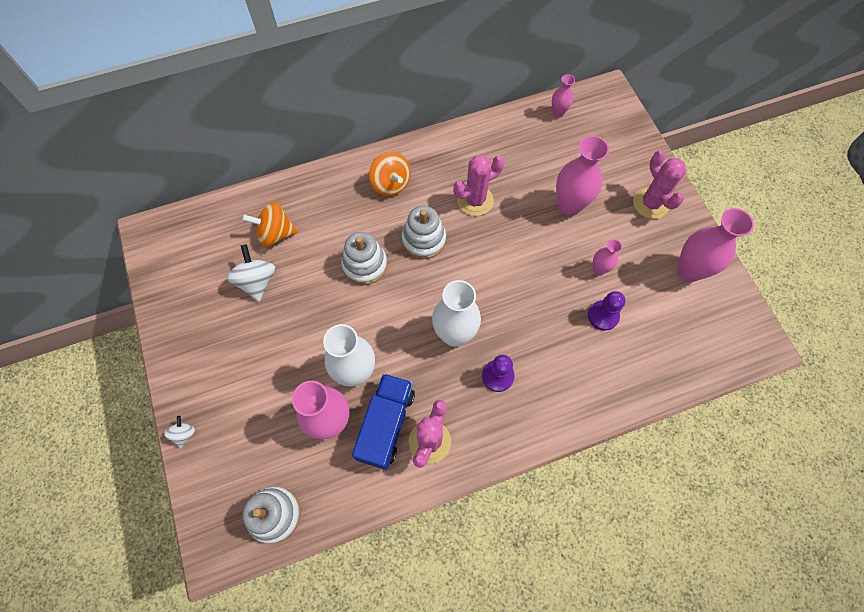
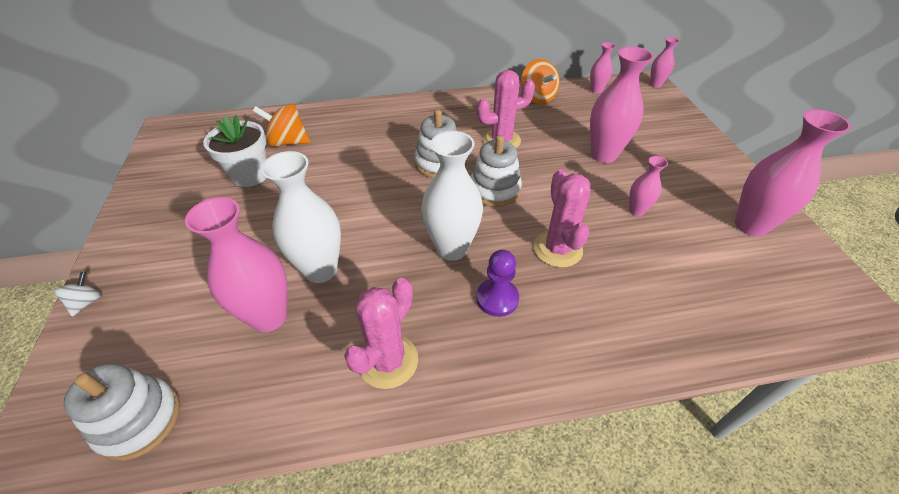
camera: 10 degrees right, 20 degrees down
white spinning top [227,244,275,302] -> white flower pot [203,115,267,187]
white stacking toy [341,232,387,285] -> white stacking toy moved to [471,135,522,207]
blue truck [352,373,415,470] -> none
orange spinning top [369,151,411,196] -> orange spinning top moved to [521,59,560,104]
purple pawn [588,291,625,331] -> none
pink cactus [633,150,686,219] -> pink cactus moved to [533,169,590,267]
none -> pink vase [650,37,679,88]

